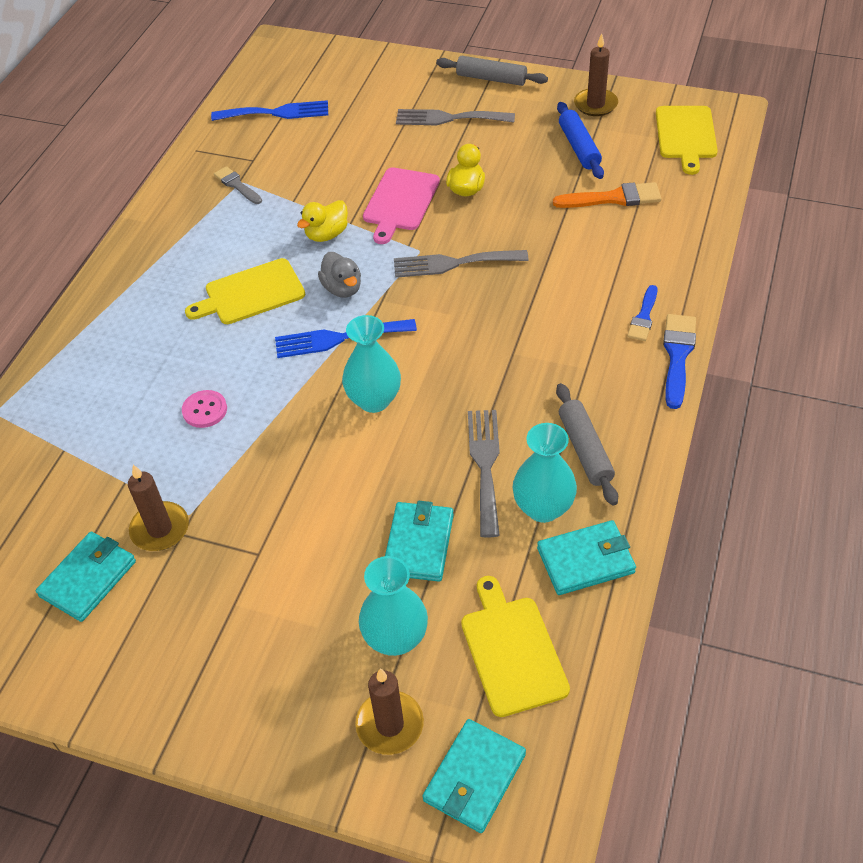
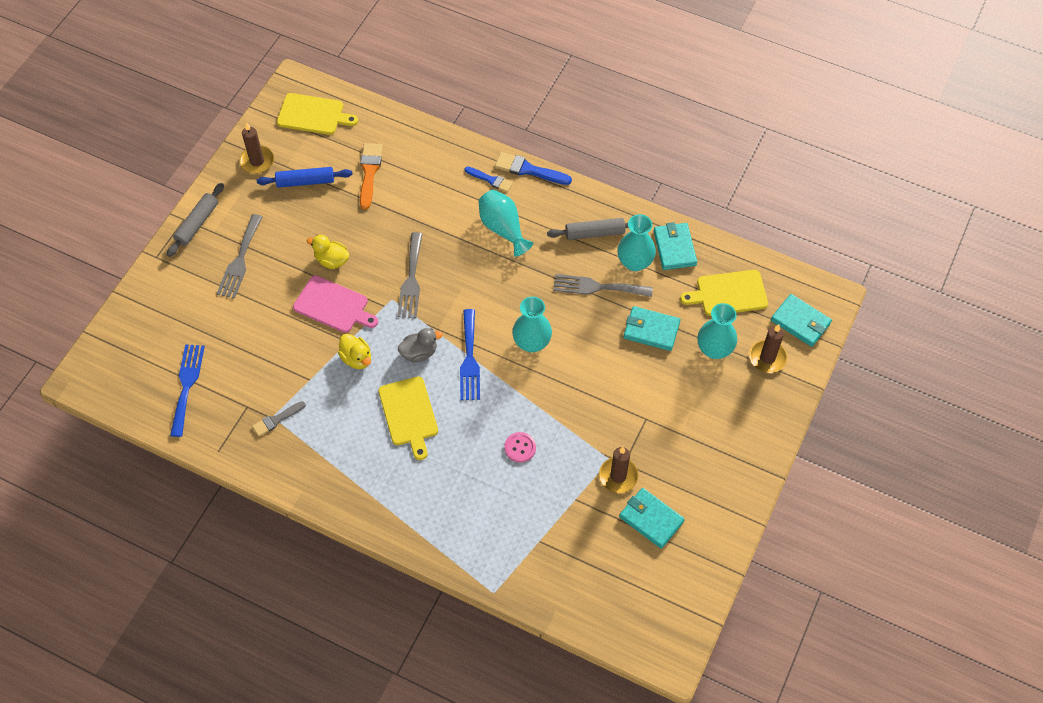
camera: 85 degrees left, 10 degrees up
none -> turquoise vase [478,190,533,256]

